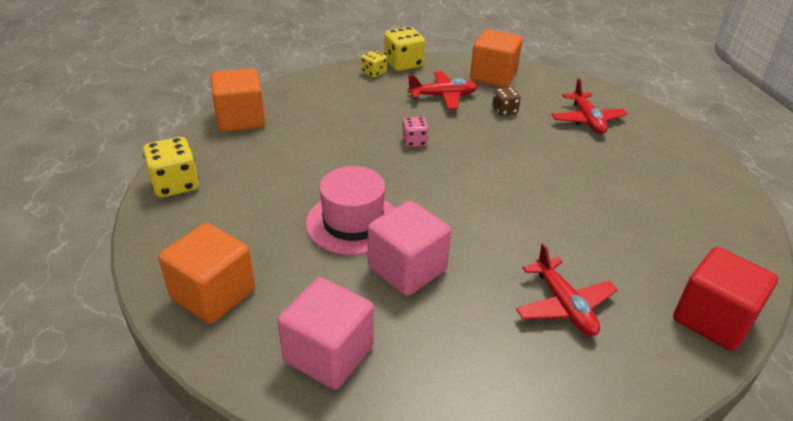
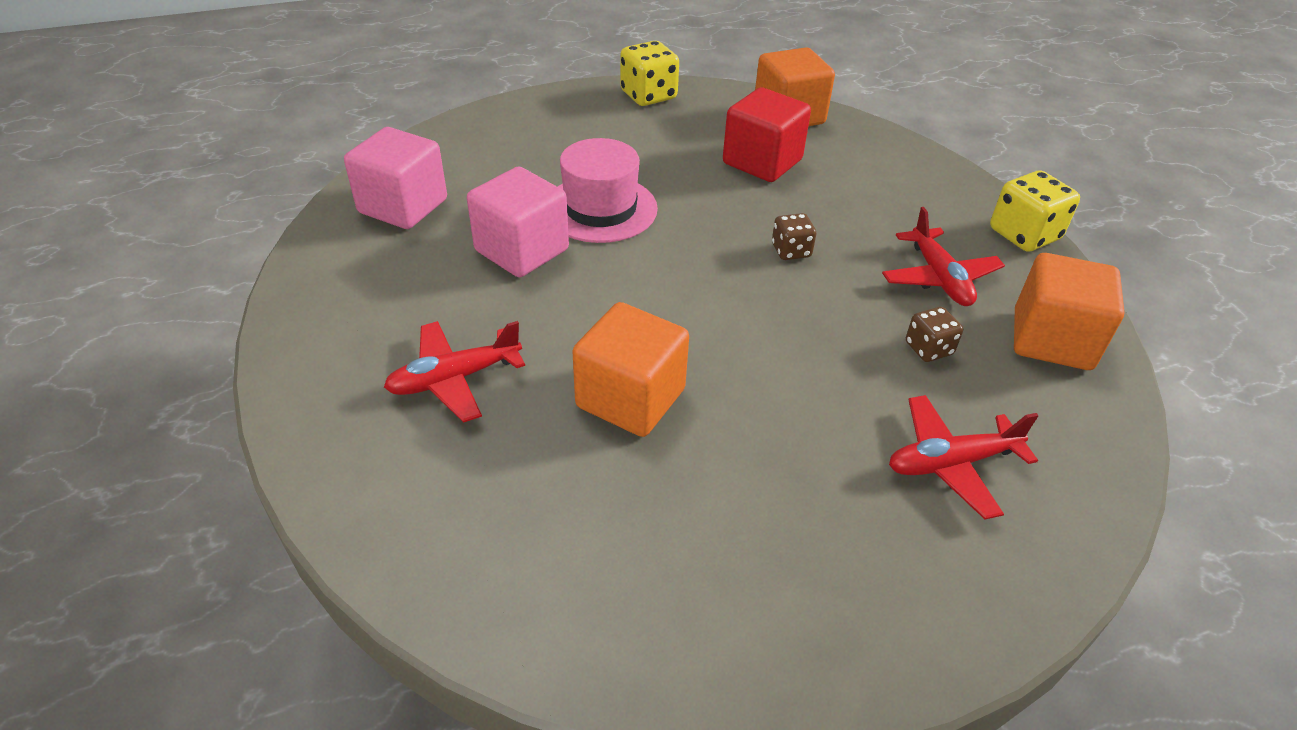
camera: 85 degrees right, 5 degrees up
orange cube [158,223,255,324] -> orange cube moved to [572,302,689,437]
yellow dice [361,50,387,78] -> none
pink dice [402,117,429,147] -> brown dice [772,213,816,260]
red cube [673,247,778,351] -> red cube moved to [723,87,811,182]

